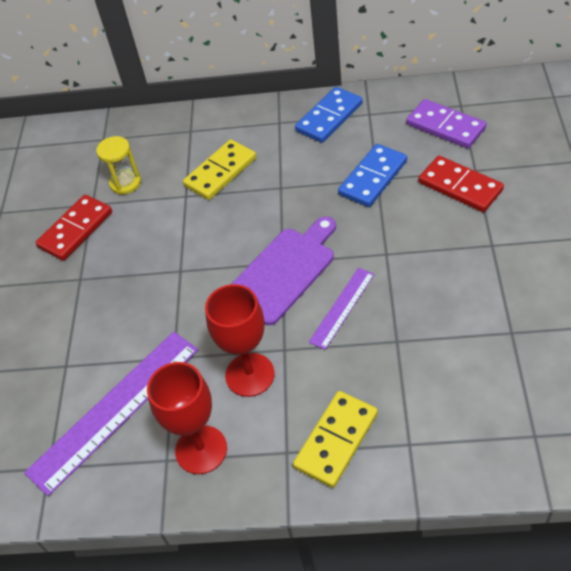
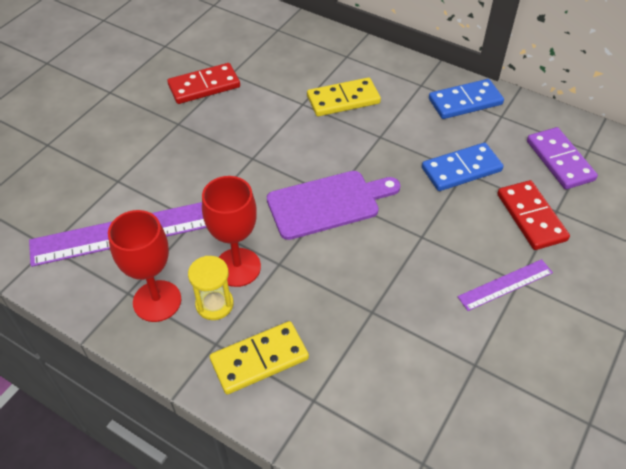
camera: 25 degrees right, 0 degrees up
yellow hourglass [96,136,141,195] -> yellow hourglass moved to [188,256,234,320]
purple ruler [309,268,374,350] -> purple ruler moved to [457,259,553,311]

